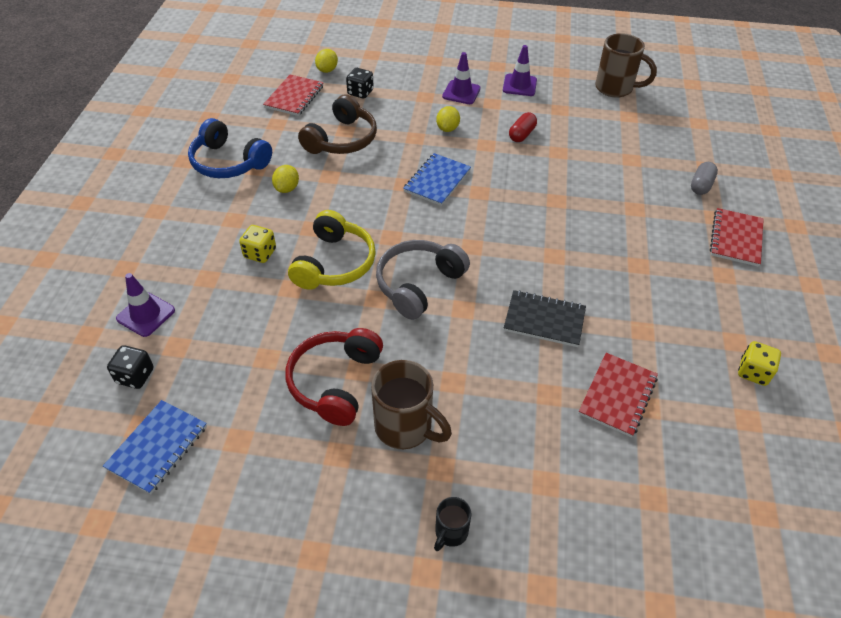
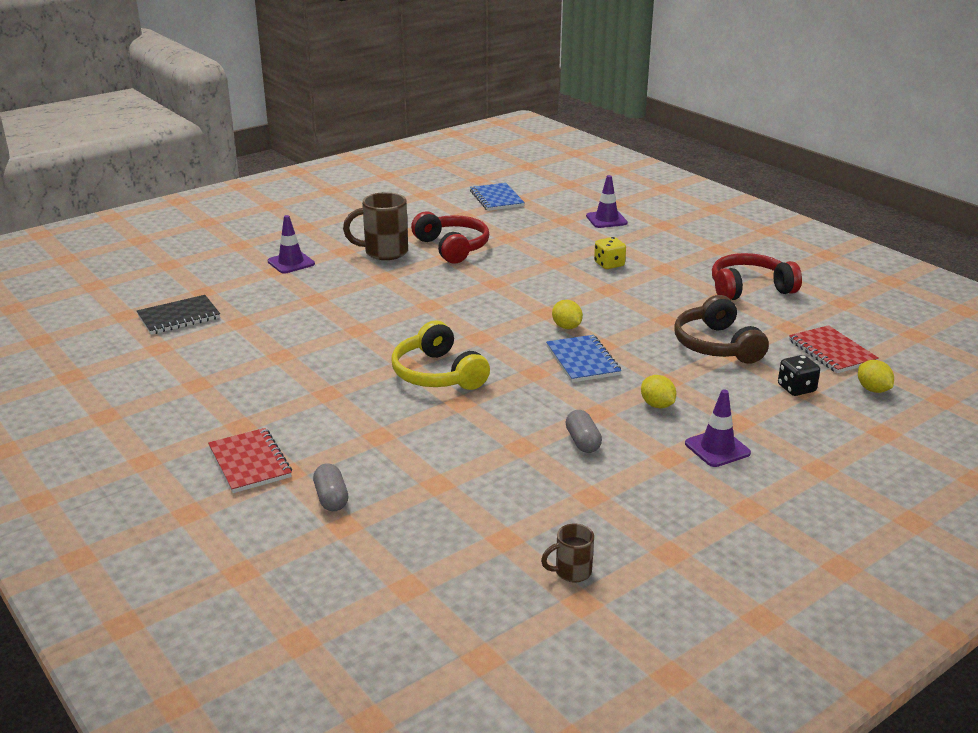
camera: 135 degrees right, 20 degrees down
black dice [107,345,154,389] -> none
blue headphones [188,118,272,178] -> red headphones [712,253,802,300]
yellow lemon [272,165,299,193] -> yellow lemon moved to [552,300,583,329]
yellow headphones [288,210,376,290] -> yellow headphones moved to [391,321,490,390]
grey headphones [376,240,470,320] -> none
black mug [434,497,471,551] -> none
purple traffic cone [503,45,537,96] -> purple traffic cone moved to [268,215,315,273]
black notebook [504,290,586,347] -> black notebook moved to [137,295,220,335]
red capsule [509,112,537,142] -> grey capsule [565,410,602,453]
red notebook [579,353,658,437] -> none
brown mug [595,33,657,98] -> brown mug [541,524,594,582], size x0.53
yellow dice [738,341,781,386] -> none

